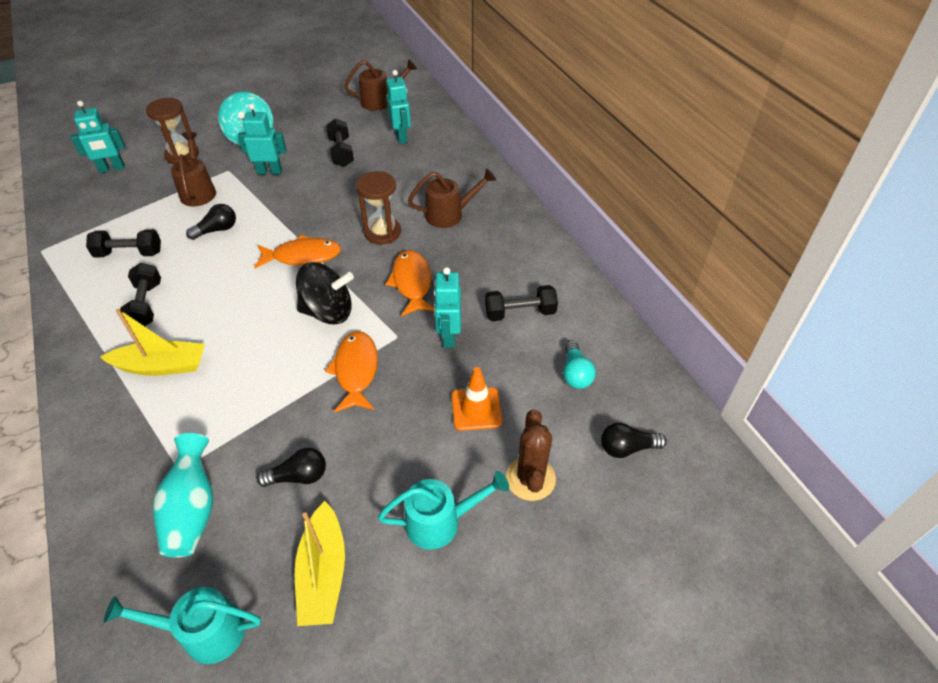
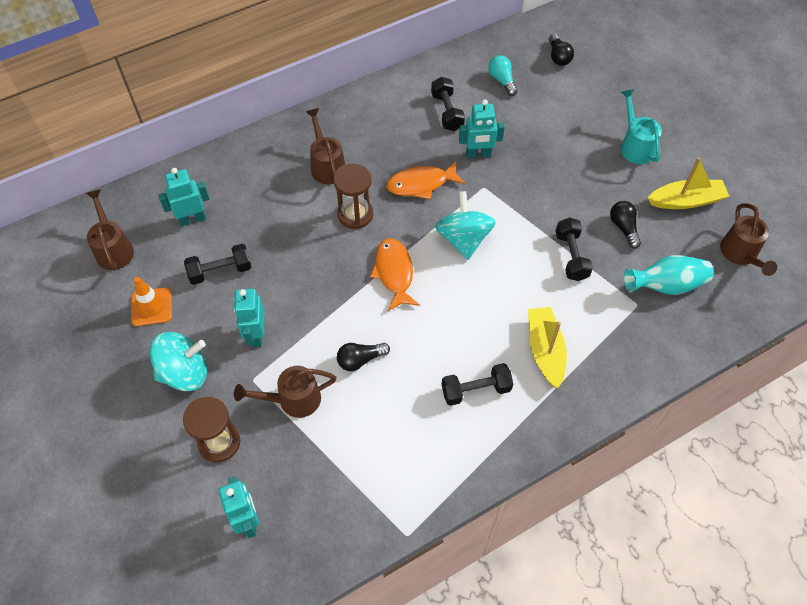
camera: 95 degrees left, 10 degrees up
black dumbbell [86,229,161,258] -> black dumbbell moved to [556,218,593,281]
turquoise watering can [104,587,261,664] -> brown watering can [720,204,777,276]
black light bulb [186,204,236,240] -> black light bulb turned 75 degrees counterclockwise [337,343,390,371]
black spinning top [296,262,354,324] -> turquoise spinning top [435,191,496,260]
orange fish [325,331,378,413] -> none
orange traffic cone [452,367,503,431] -> orange traffic cone moved to [131,277,172,326]
brown cactus [506,409,556,501] -> none
turquoise light bulb [563,340,596,389] -> turquoise light bulb turned 105 degrees counterclockwise [488,55,518,96]

